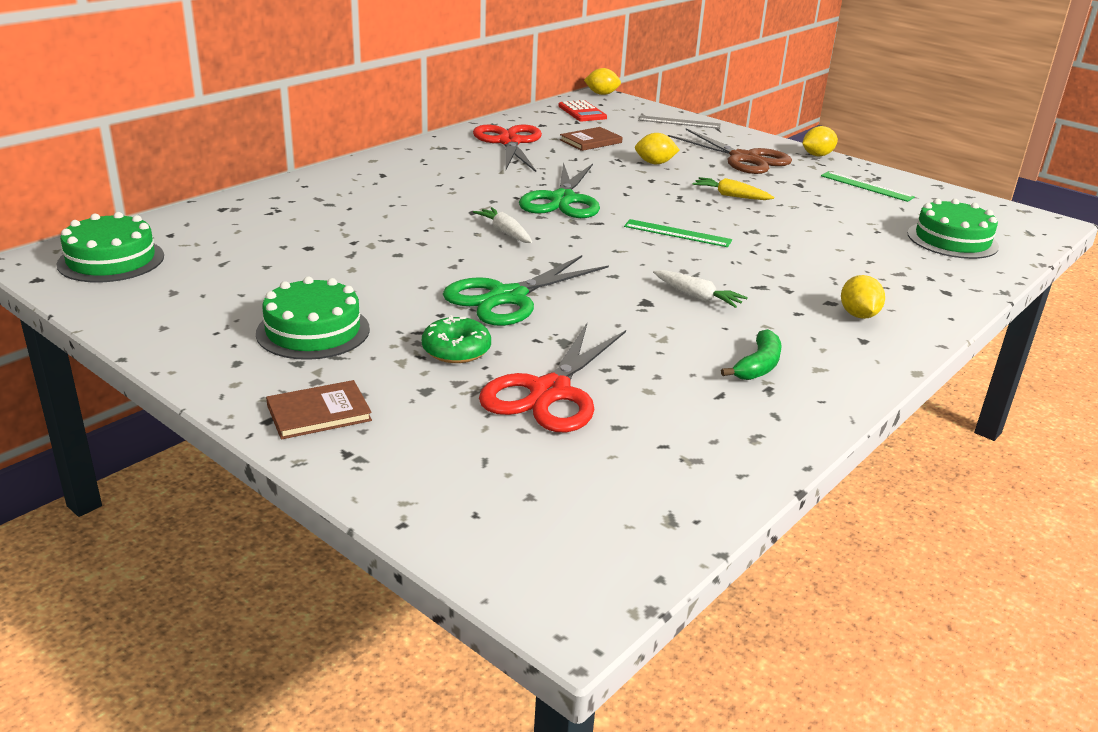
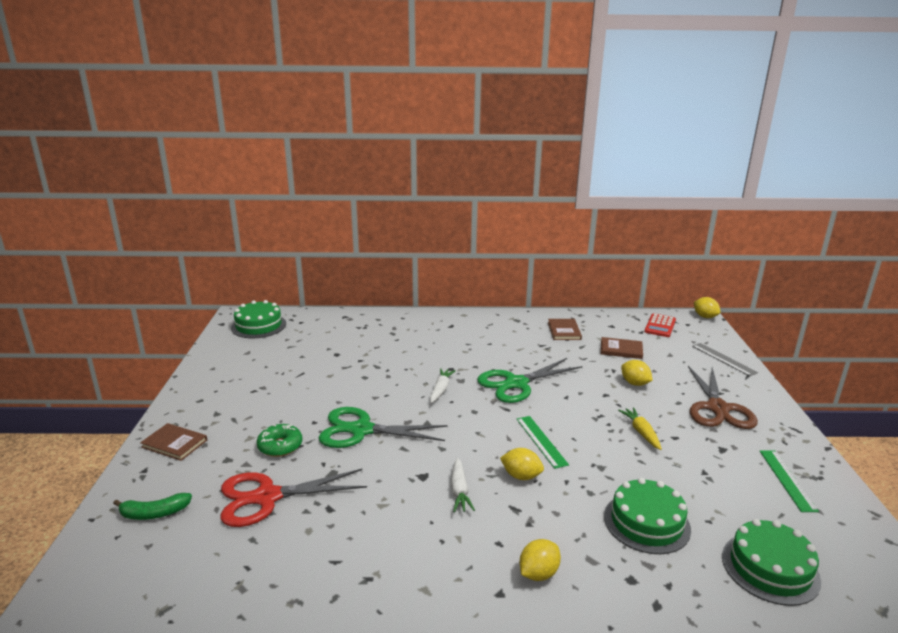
camera: 50 degrees right, 5 degrees down
green cake [256,276,370,360] -> green cake moved to [604,478,691,554]
red scissors [473,125,542,172] -> brown book [548,319,582,340]
green banana [721,329,782,380] -> green banana moved to [113,493,192,520]
yellow lemon [802,126,838,156] -> yellow lemon moved to [500,448,544,480]

